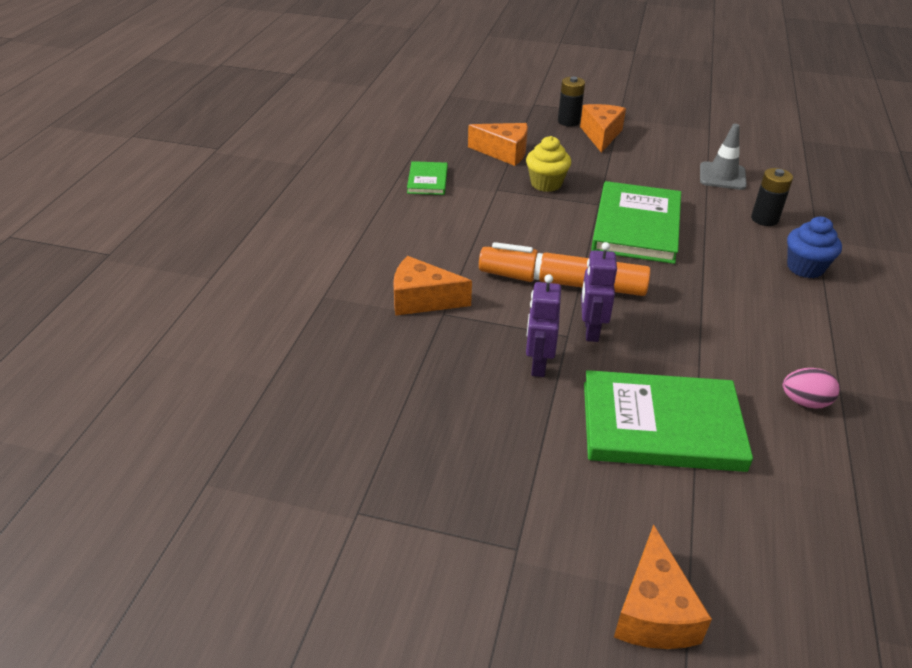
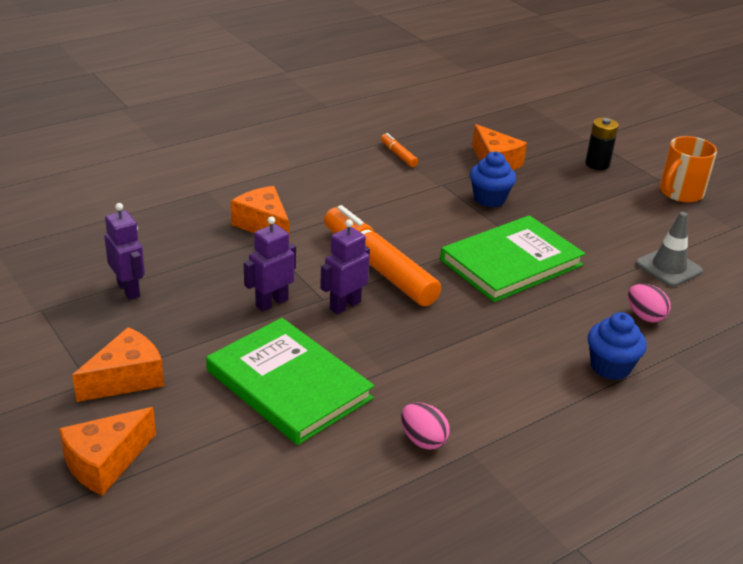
camera: 40 degrees right, 5 degrees down
green book [407,161,448,195] -> orange marker [381,133,418,167]
yellow cupcake [526,136,571,192] -> blue cupcake [470,151,516,207]
orange cheese [580,104,626,153] -> orange cheese moved to [72,327,164,402]
black battery [751,168,793,226] -> pink egg [628,284,671,323]
none -> purple robot [104,203,145,300]
none -> orange mug [660,136,717,203]

